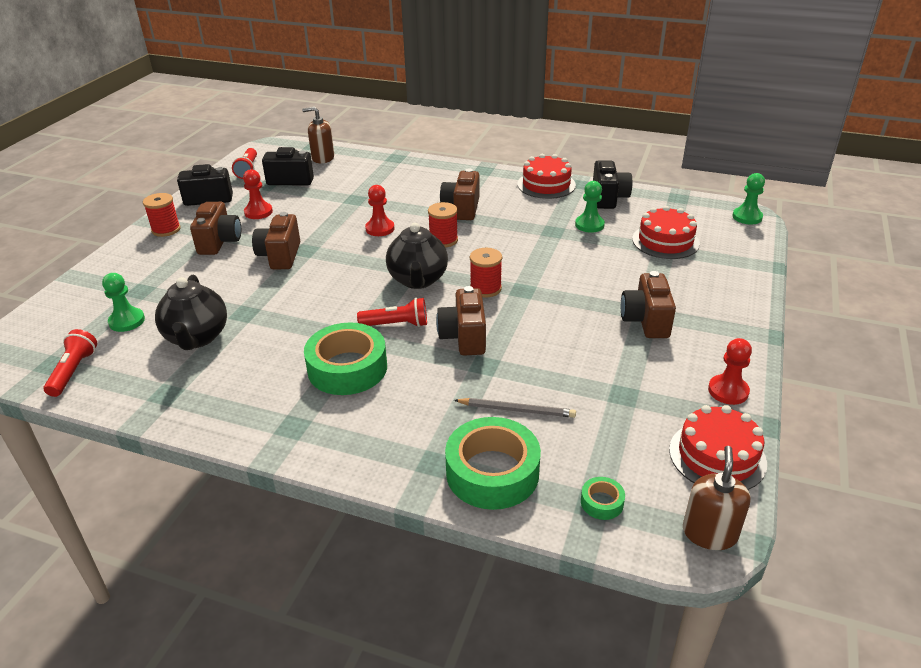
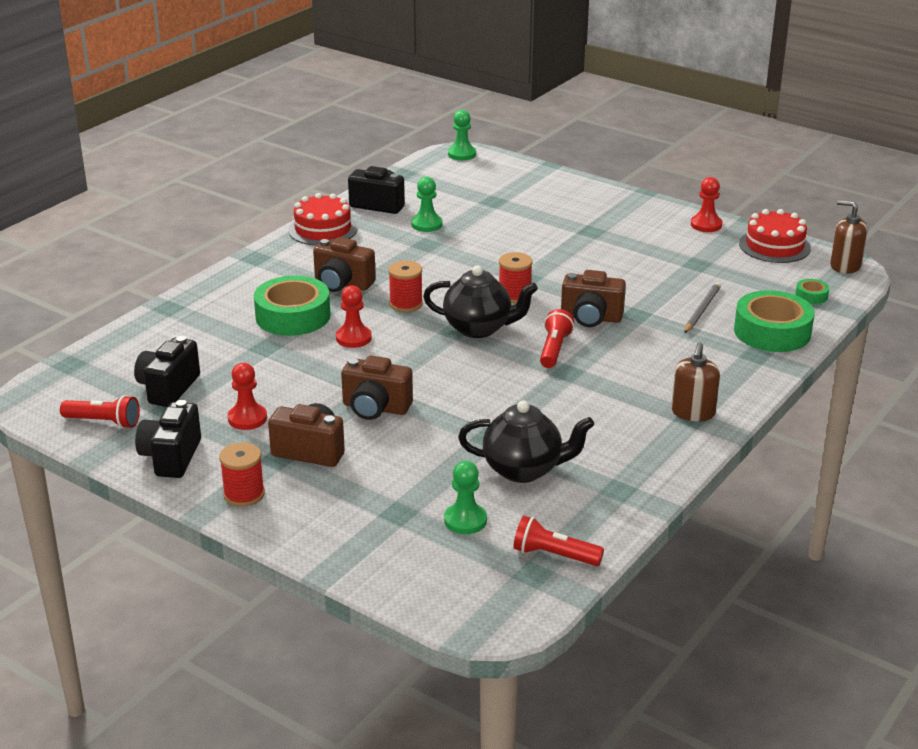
camera: 75 degrees left, 5 degrees down
brown soap dispenser [302,107,334,163] -> brown soap dispenser moved to [671,343,720,421]
green tape [304,323,387,395] -> green tape moved to [254,276,331,336]
brown camera [621,271,676,338] -> none
red cake [632,206,700,259] -> none

